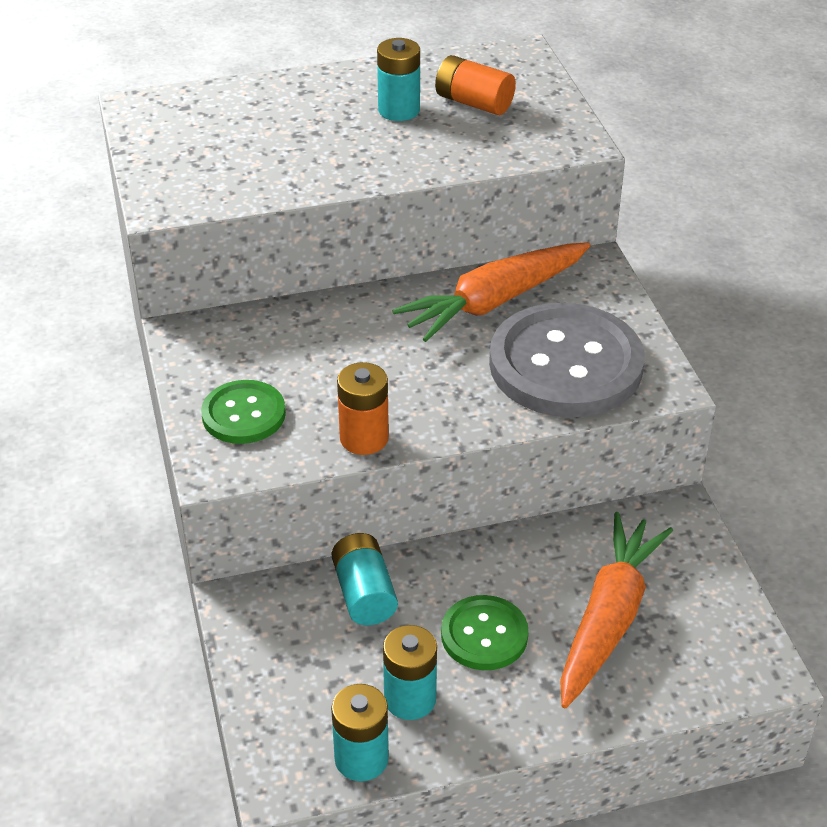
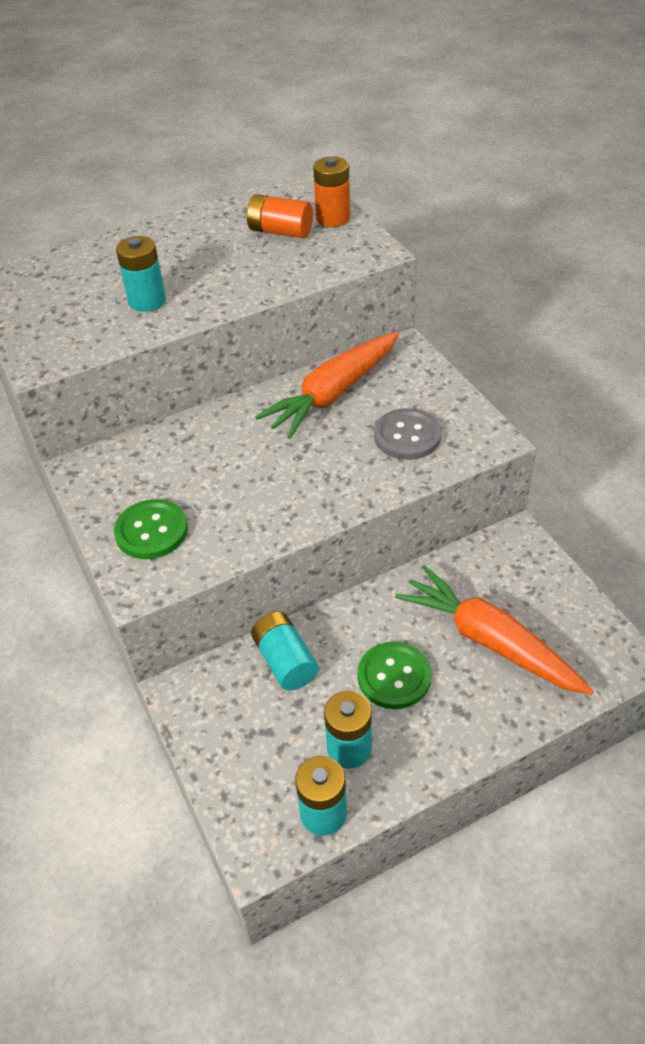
camera: 10 degrees left, 5 degrees up
orange battery [337,362,389,455] -> orange battery moved to [313,156,350,227]
turquoise battery [377,38,420,121] -> turquoise battery moved to [116,236,166,312]
grey button [489,303,645,417] -> grey button [374,408,441,460], size x0.52
orange carrot [560,512,673,708] -> orange carrot turned 60 degrees counterclockwise [395,565,594,695]

